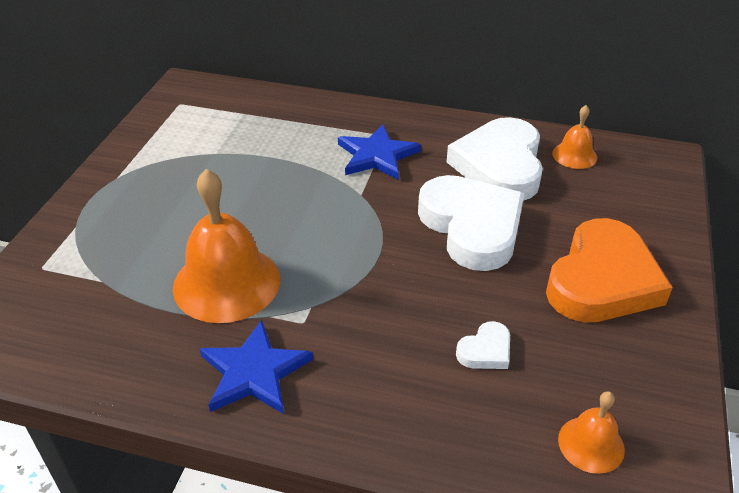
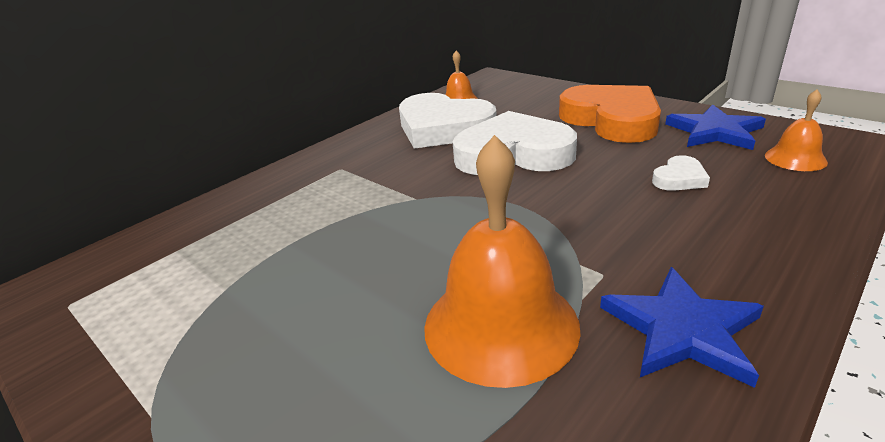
camera: 60 degrees left, 10 degrees down
blue star [338,124,421,180] -> blue star moved to [665,104,766,150]
white heart [456,321,510,369] -> white heart turned 60 degrees clockwise [652,155,710,191]

